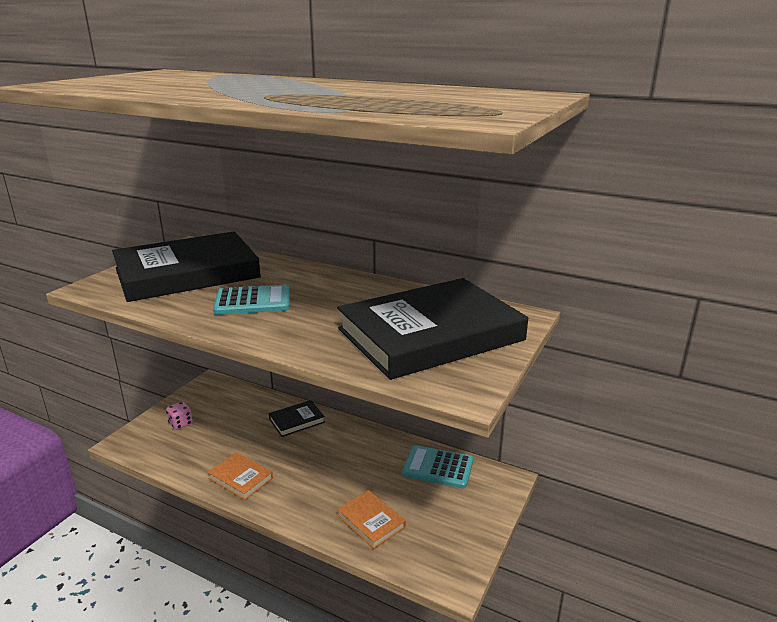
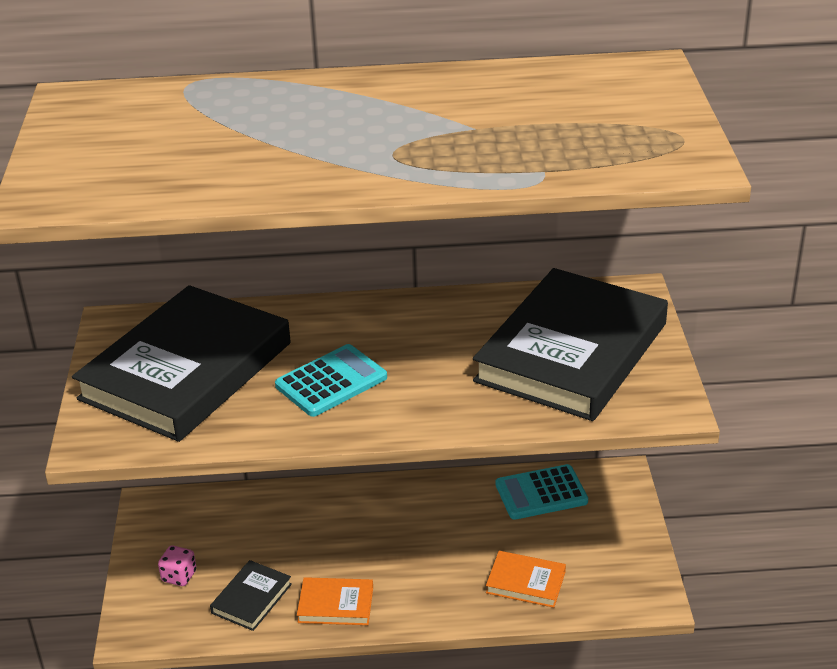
camera: 30 degrees left, 10 degrees up
black book [269,400,325,437] -> black book moved to [210,560,292,631]

